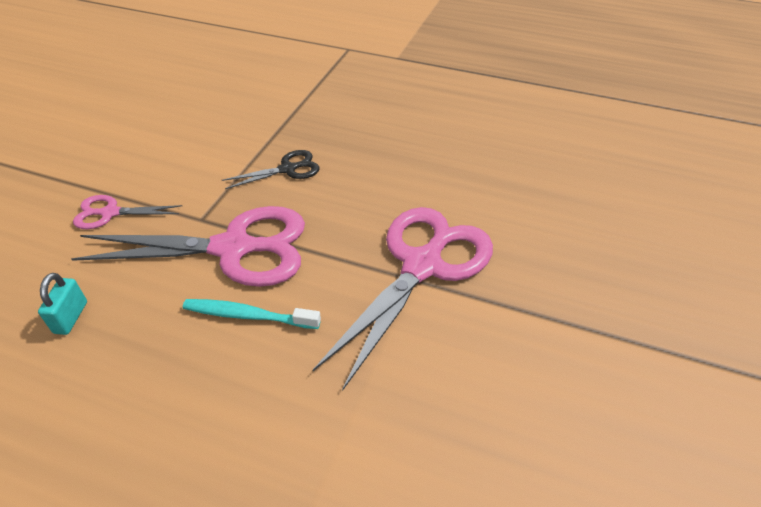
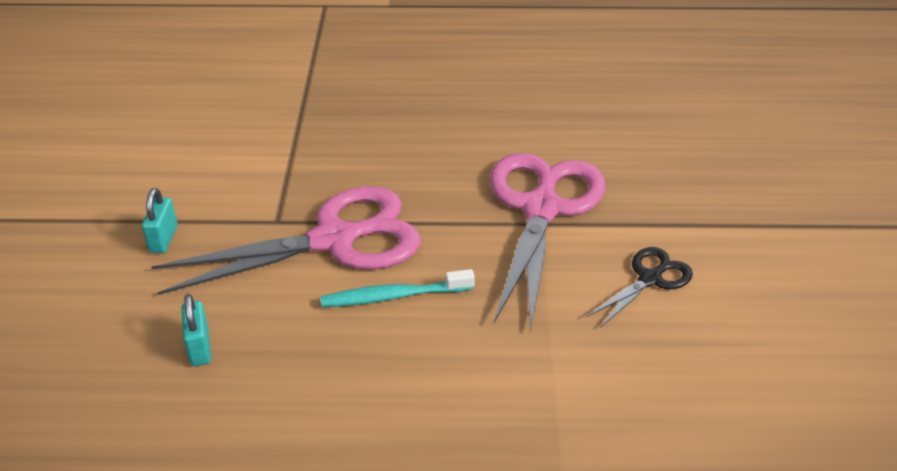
camera: 20 degrees left, 5 degrees down
pink scissors [73,195,182,229] -> turquoise padlock [142,188,177,253]
black scissors [222,150,320,189] -> black scissors moved to [586,247,693,328]

